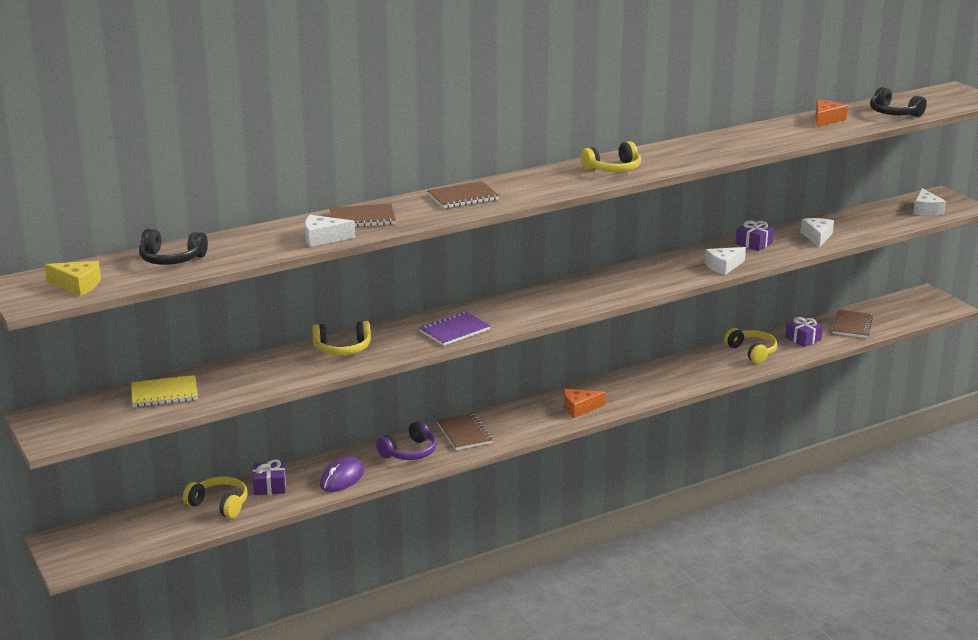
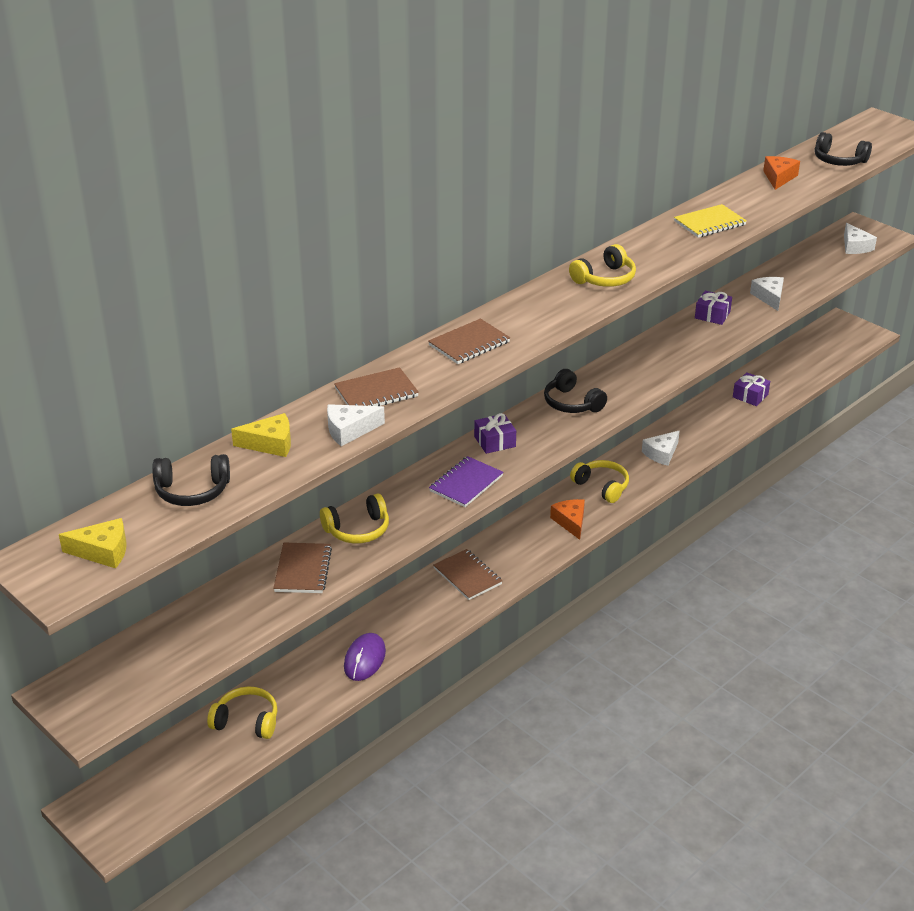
camera: 15 degrees left, 10 degrees up
yellow notebook [131,375,198,407] -> yellow notebook moved to [674,204,747,238]
purple gift [253,459,286,495] -> purple gift moved to [474,413,516,454]
purple headphones [376,420,437,460] -> none
orange cheese [564,389,606,418] -> orange cheese turned 105 degrees clockwise [550,499,585,540]
white cheese [705,247,746,275] -> white cheese moved to [642,431,680,466]
yellow headphones [724,328,777,364] -> yellow headphones moved to [570,460,629,503]
brown notebook [832,310,873,338] -> brown notebook moved to [273,543,332,593]
none -> yellow cheese [231,413,291,457]
none -> black headphones [544,369,607,413]

